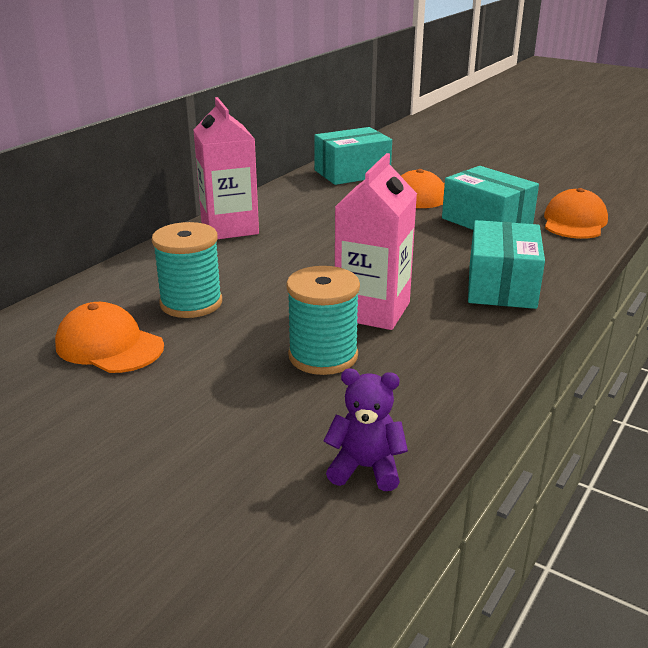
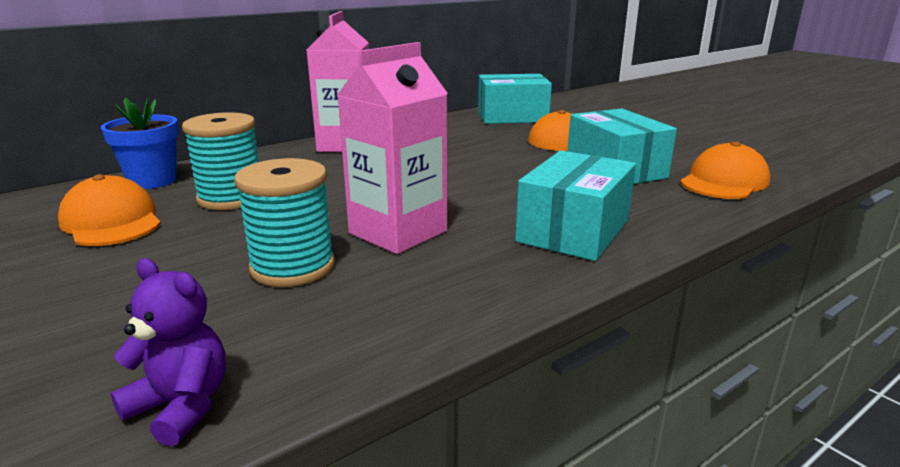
camera: 20 degrees right, 5 degrees down
none -> blue flower pot [101,97,179,189]

